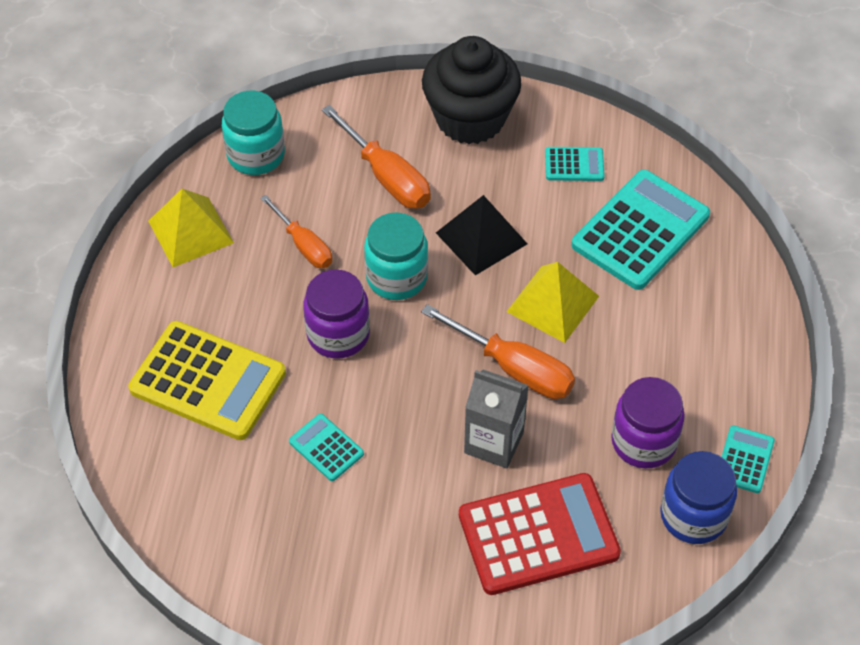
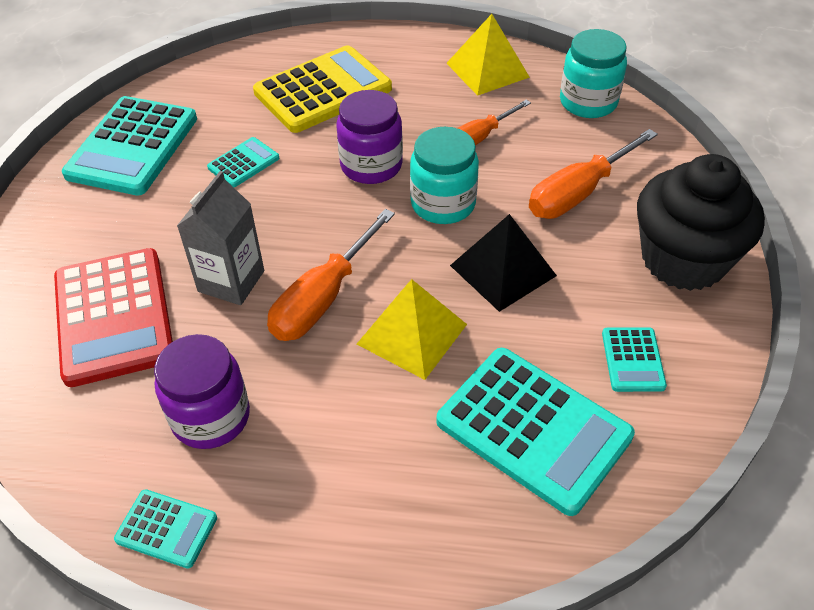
camera: 90 degrees right, 5 degrees down
yellow calculator [129,321,286,440] -> yellow calculator turned 150 degrees counterclockwise [253,45,392,133]
blue jar [660,451,737,544] -> none
none -> turquoise calculator [62,96,197,196]

